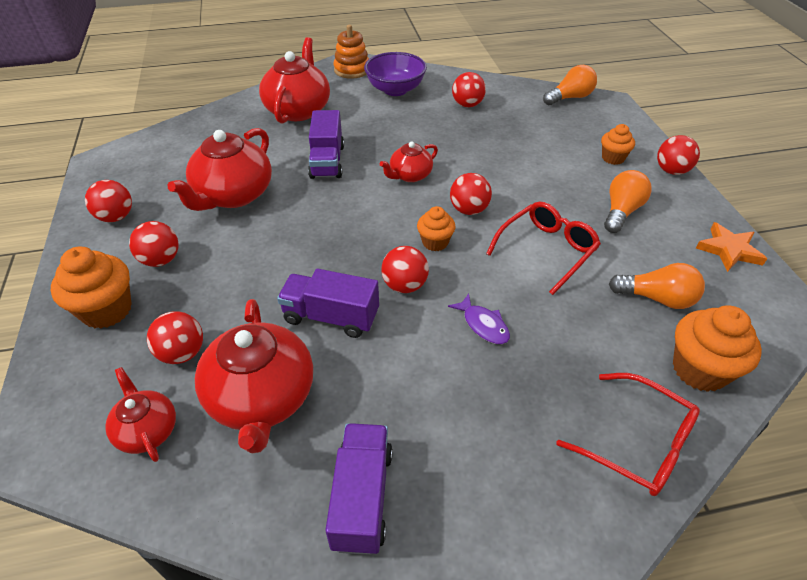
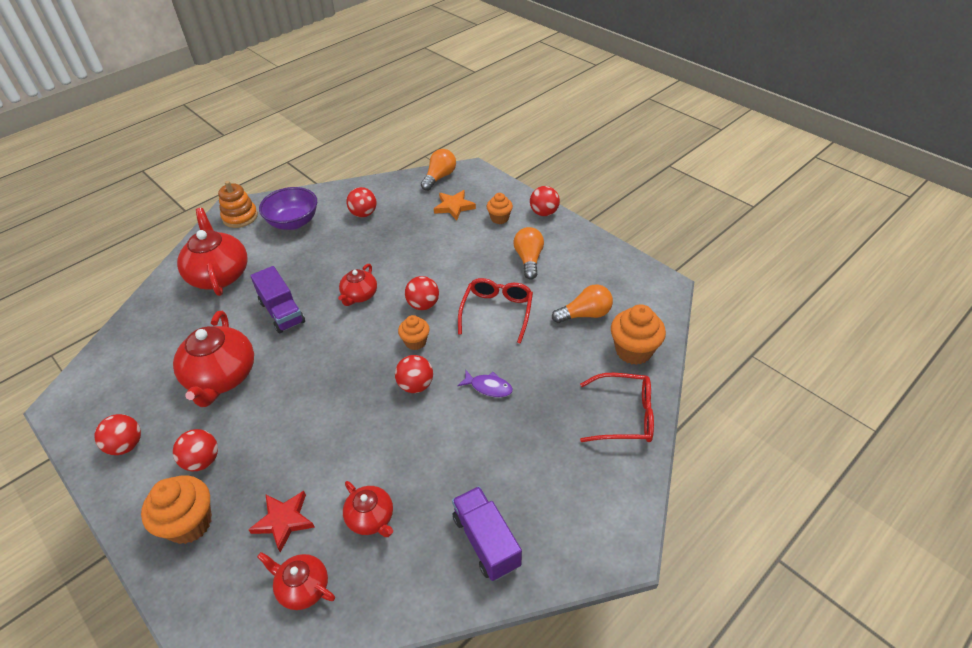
camera: 30 degrees left, 0 degrees up
red ball [147,311,203,364] -> red star [248,491,315,553]
red teapot [195,299,313,453] -> red teapot [343,481,393,537], size x0.55
purple truck [277,269,379,338] -> none
orange star [696,222,767,272] -> orange star moved to [434,190,476,220]

